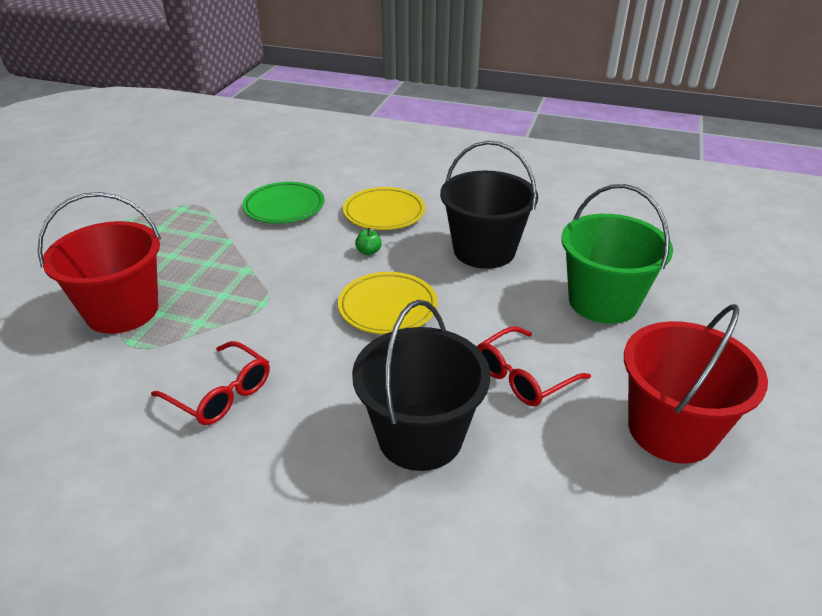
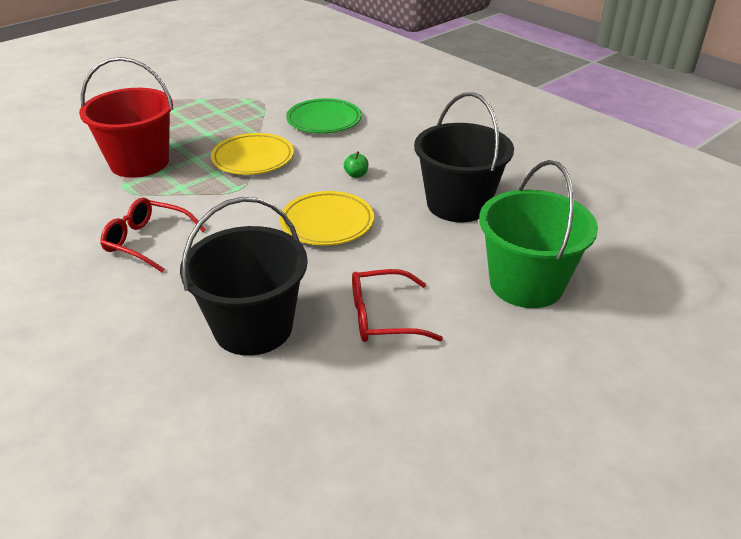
camera: 30 degrees right, 0 degrees up
red glasses [151,341,270,425] -> red glasses turned 135 degrees clockwise [100,198,206,272]
yellow plate [343,187,425,230] -> yellow plate moved to [211,133,294,175]
red bucket [624,304,768,463] -> none

